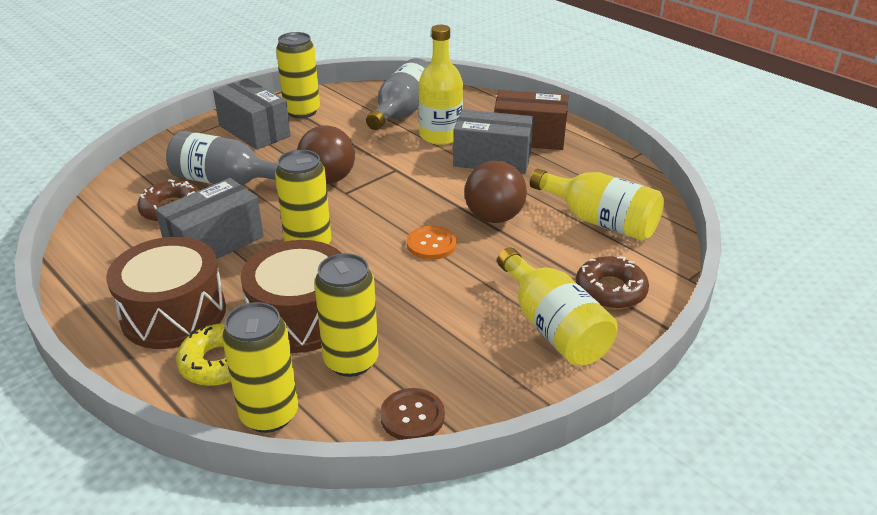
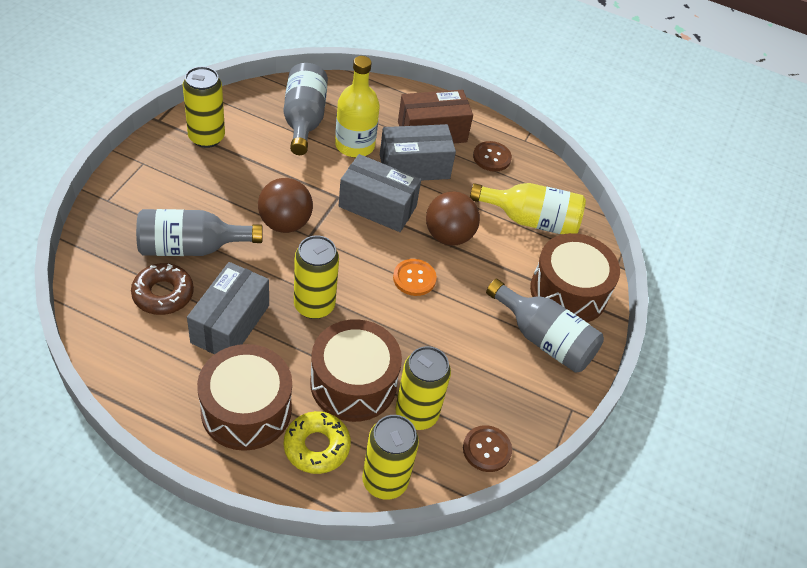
camera: 30 degrees left, 15 degrees up
grey box [213,78,291,150] -> grey box moved to [339,154,421,232]
yellow bottle [497,247,618,366] -> grey bottle [486,279,604,373]
brown donut [575,256,649,309] -> brown drum [530,233,620,323]
none -> brown button [473,141,512,172]

